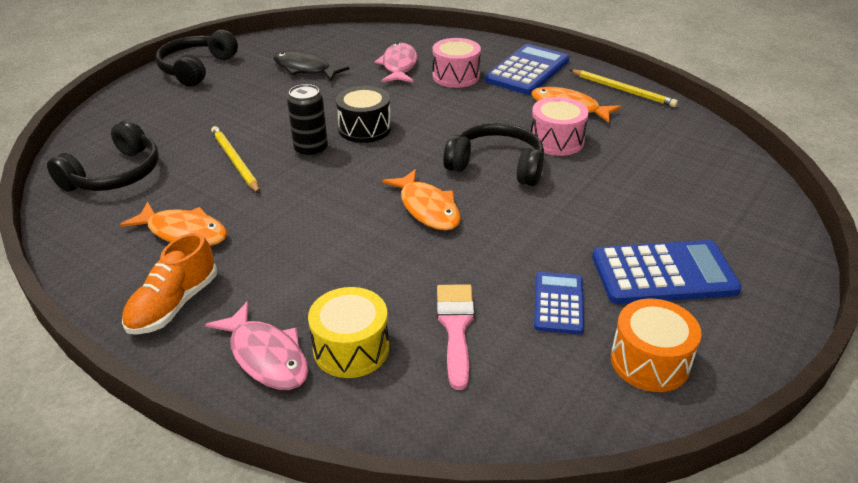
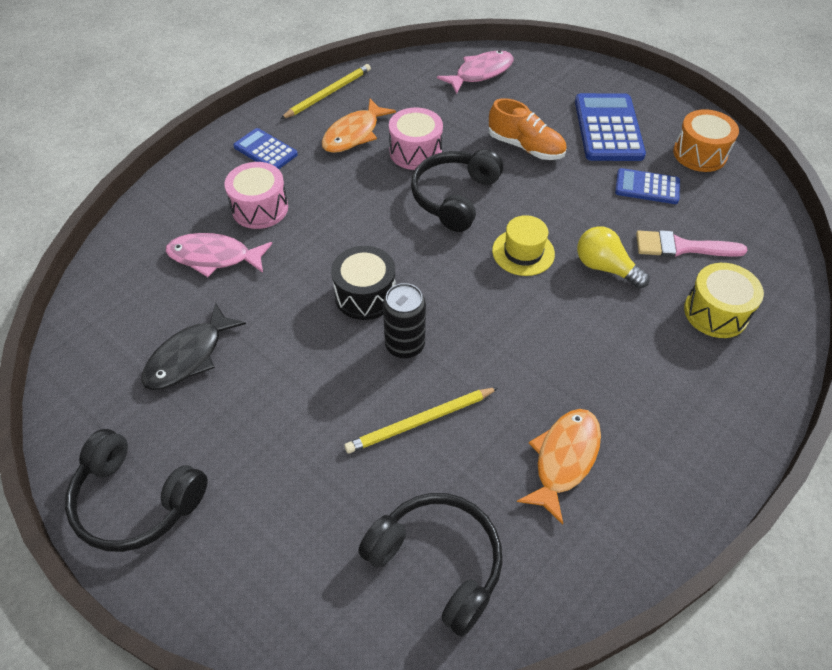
camera: 85 degrees left, 15 degrees up
orange shoe [122,233,217,335] -> orange shoe moved to [489,98,567,160]
pink fish [205,301,308,390] -> pink fish moved to [437,50,514,94]
orange fish [382,169,461,231] -> yellow hat [492,215,555,276]
blue calculator [485,44,569,95] -> blue calculator [233,128,298,169], size x0.59
none -> yellow light bulb [577,226,650,289]

